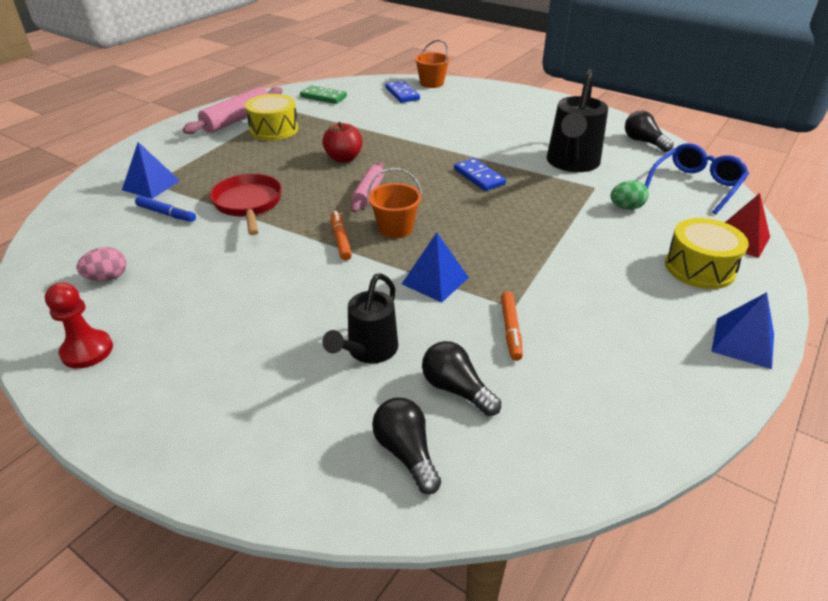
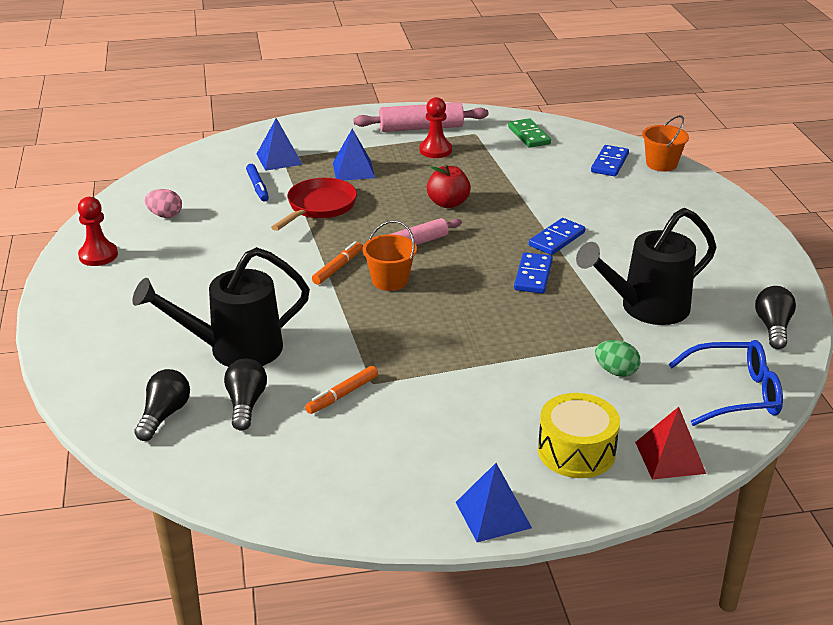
camera: 45 degrees right, 5 degrees down
yellow drum [245,94,298,141] -> red pawn [419,97,452,158]
black watering can [322,273,398,364] -> black watering can [132,247,310,367], size x1.57
blue pyramid [402,233,469,303] -> blue pyramid moved to [333,129,375,181]
none -> blue domino [529,218,585,255]

